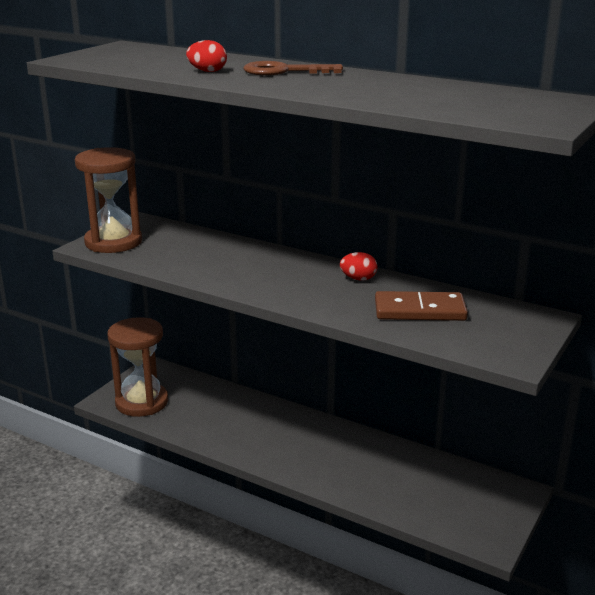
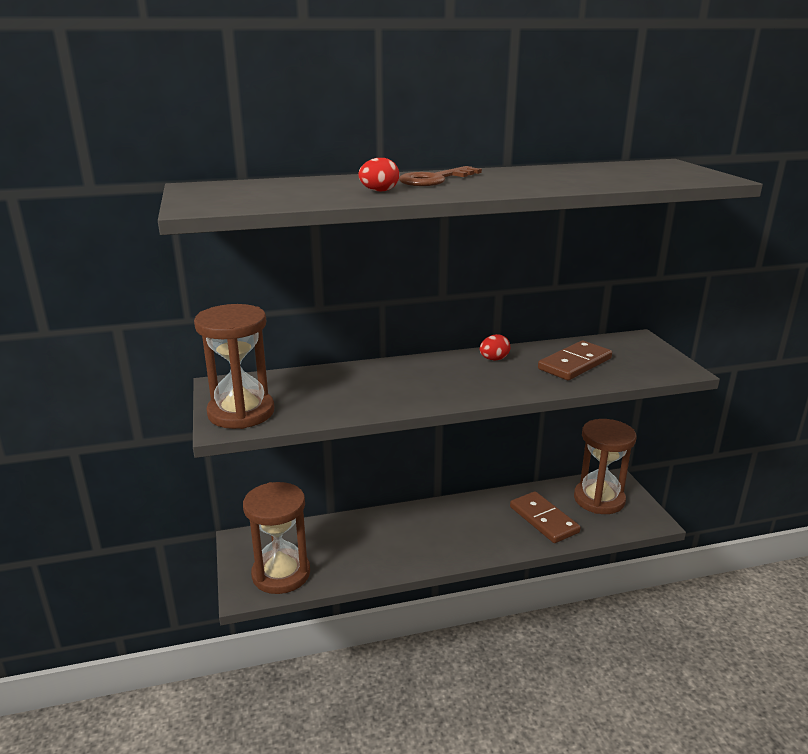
camera: 45 degrees left, 0 degrees up
none -> brown domino [510,491,581,543]
none -> brown hourglass [574,419,637,514]

